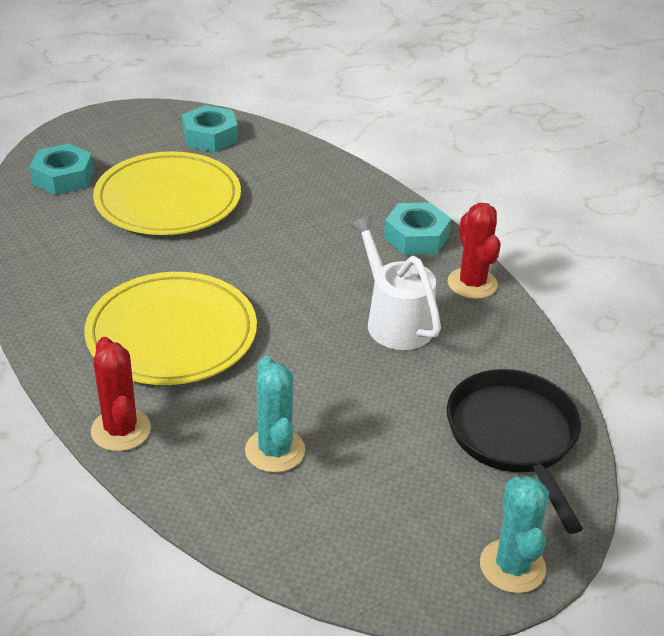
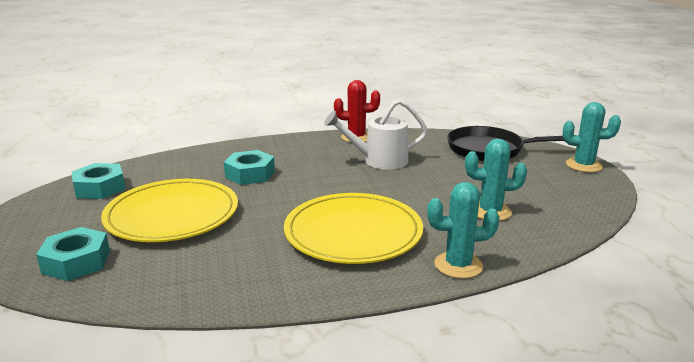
camera: 70 degrees left, 15 degrees down
red cactus [91,337,151,451] -> turquoise cactus [427,182,500,279]
turquoise nut [384,202,451,255] -> turquoise nut moved to [224,150,275,185]

